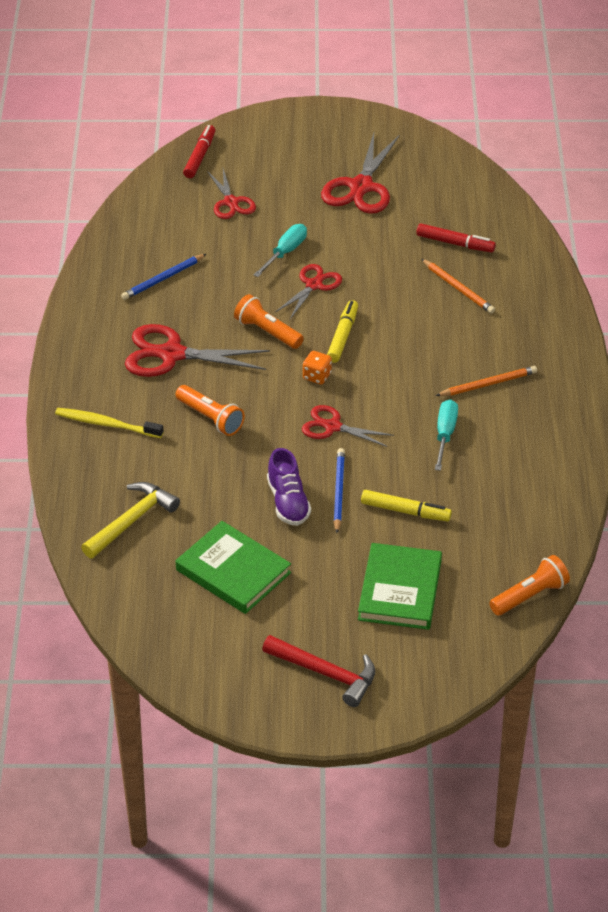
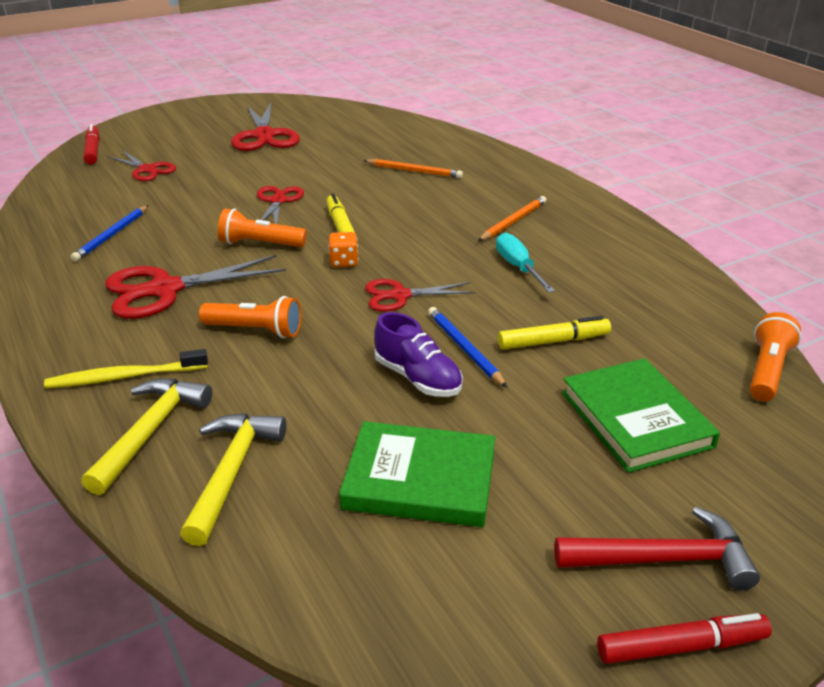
camera: 30 degrees left, 10 degrees down
turquoise screwdriver [254,224,307,277] -> none
red marker [416,223,496,252] -> red marker moved to [597,613,772,664]
none -> yellow hammer [81,378,212,495]

